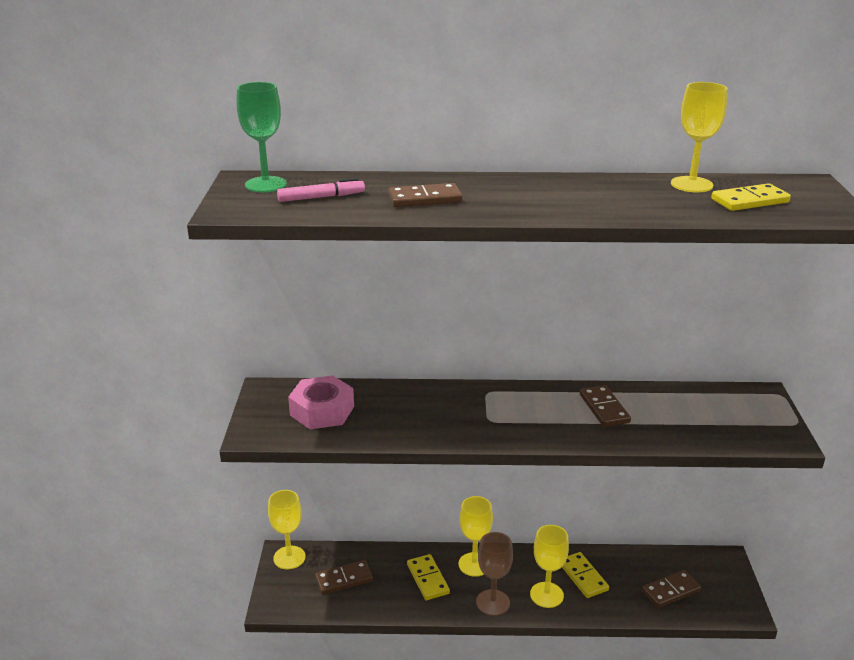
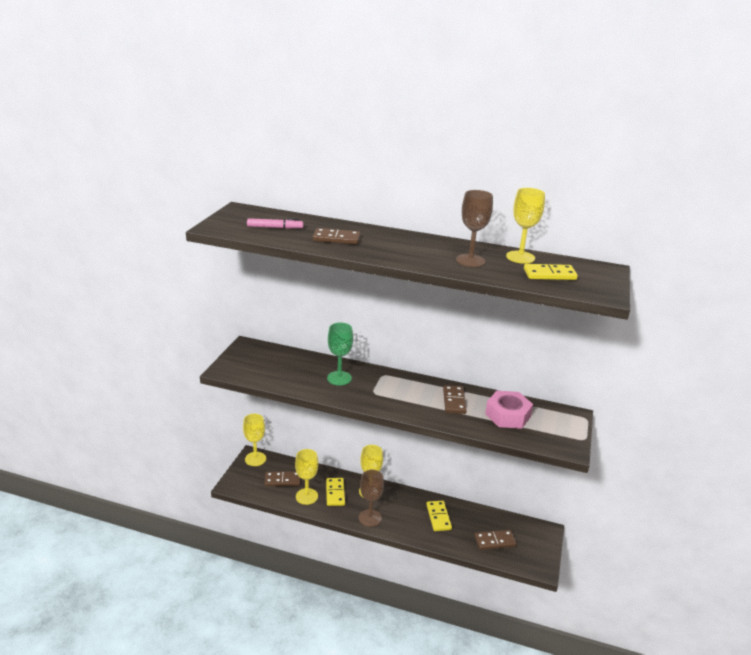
camera: 15 degrees right, 0 degrees up
green goblet [236,82,287,192] -> green goblet moved to [327,322,353,386]
pink nut [288,375,354,429] -> pink nut moved to [485,391,533,429]
yellow goblet [530,525,569,608] -> yellow goblet moved to [295,449,318,505]
none -> brown goblet [456,190,493,267]

